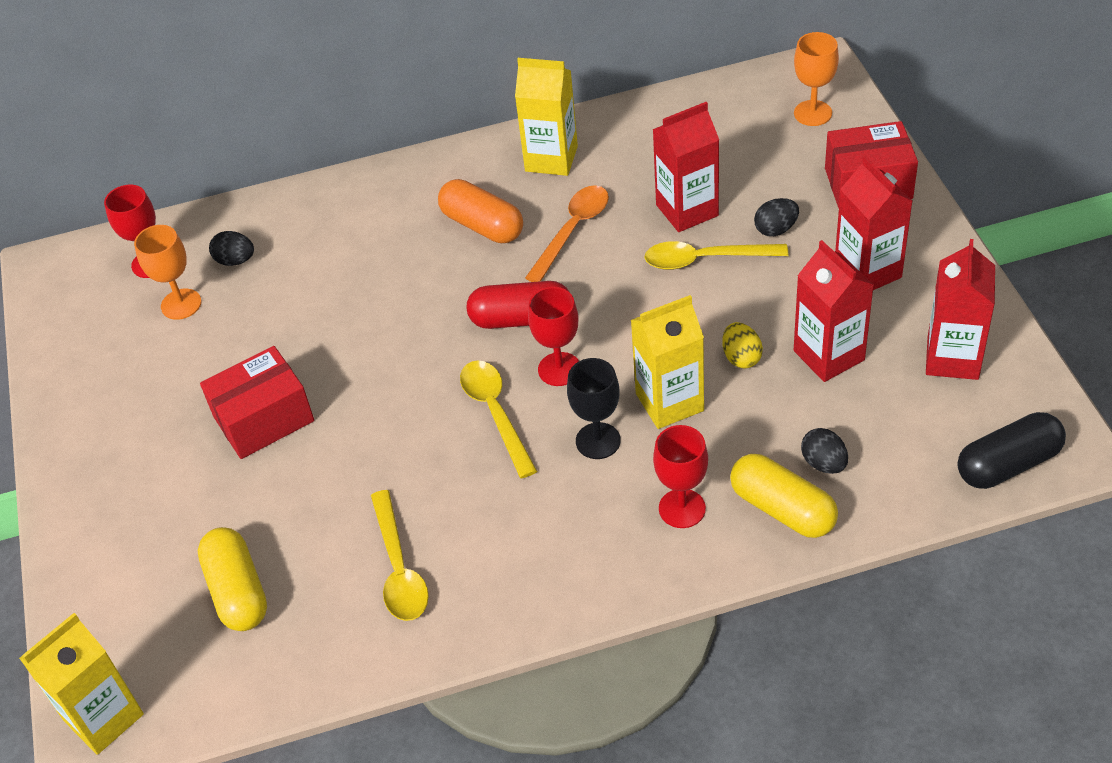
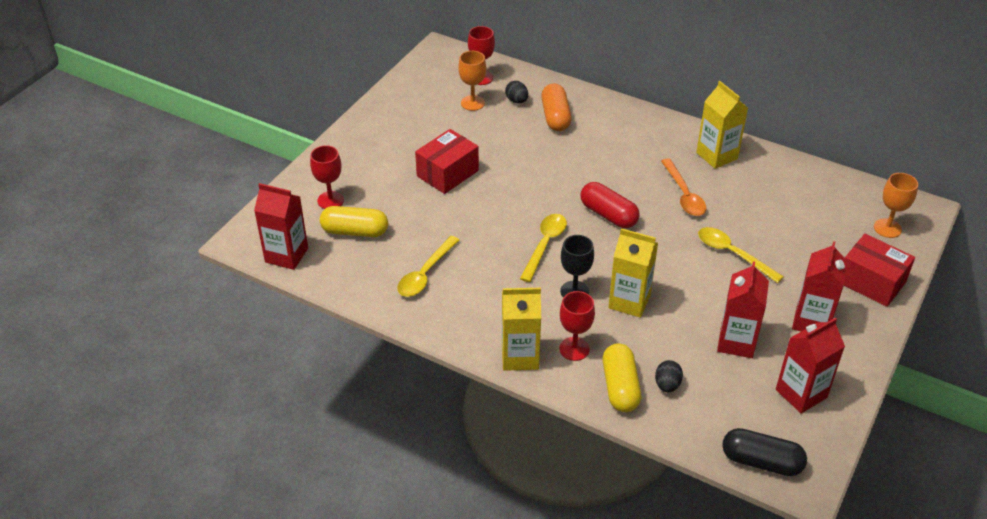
camera: 40 degrees right, 5 degrees down
yellow carton [19,613,144,755] -> yellow carton moved to [502,288,541,371]
yellow capsule [198,527,267,631] -> yellow capsule turned 75 degrees clockwise [320,206,388,237]
red box [200,346,314,459] -> red box turned 60 degrees counterclockwise [415,129,479,194]
orange capsule [438,179,523,243] -> orange capsule moved to [541,83,571,131]
orange spoon [525,185,609,282] -> orange spoon turned 90 degrees clockwise [661,158,706,216]
red goblet [528,287,579,386] -> red goblet moved to [310,145,344,209]
red carton [652,102,719,232] -> red carton moved to [254,183,308,270]
yellow egg [722,322,763,368] -> none
black egg [754,198,799,236] -> none

